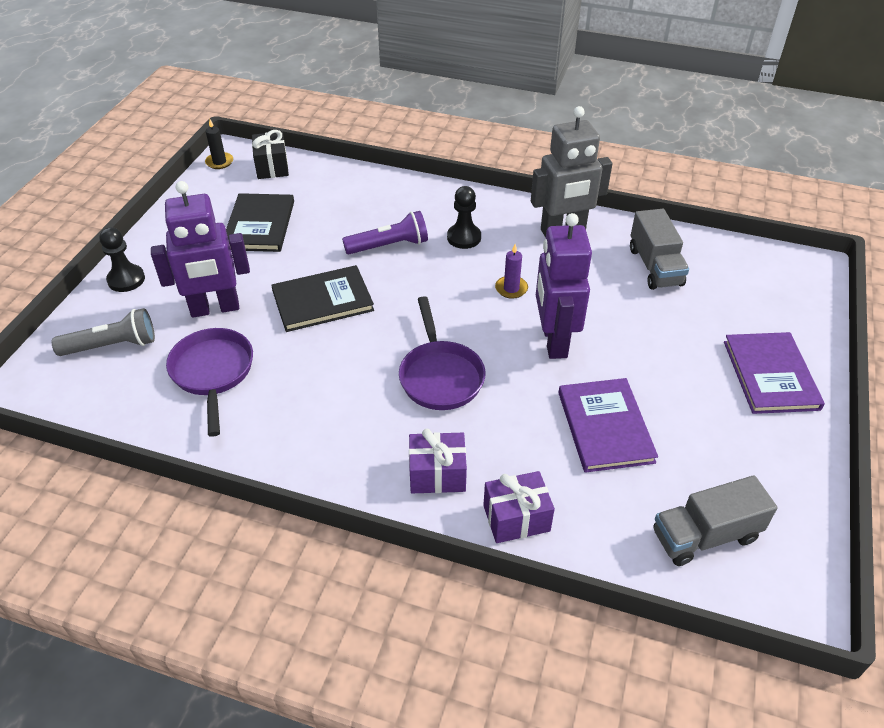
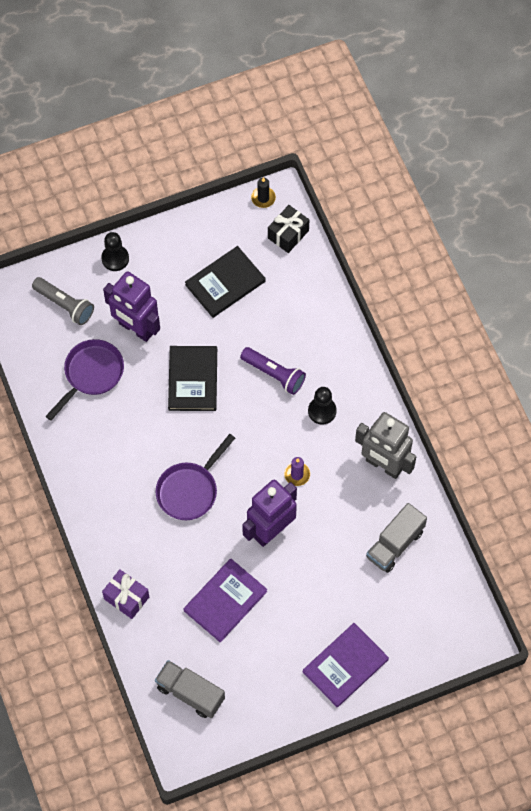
camera: 50 degrees right, 20 degrees up
black book [271,265,374,332] -> black book turned 60 degrees clockwise [168,346,217,411]
purple gift [409,429,467,493] -> none

